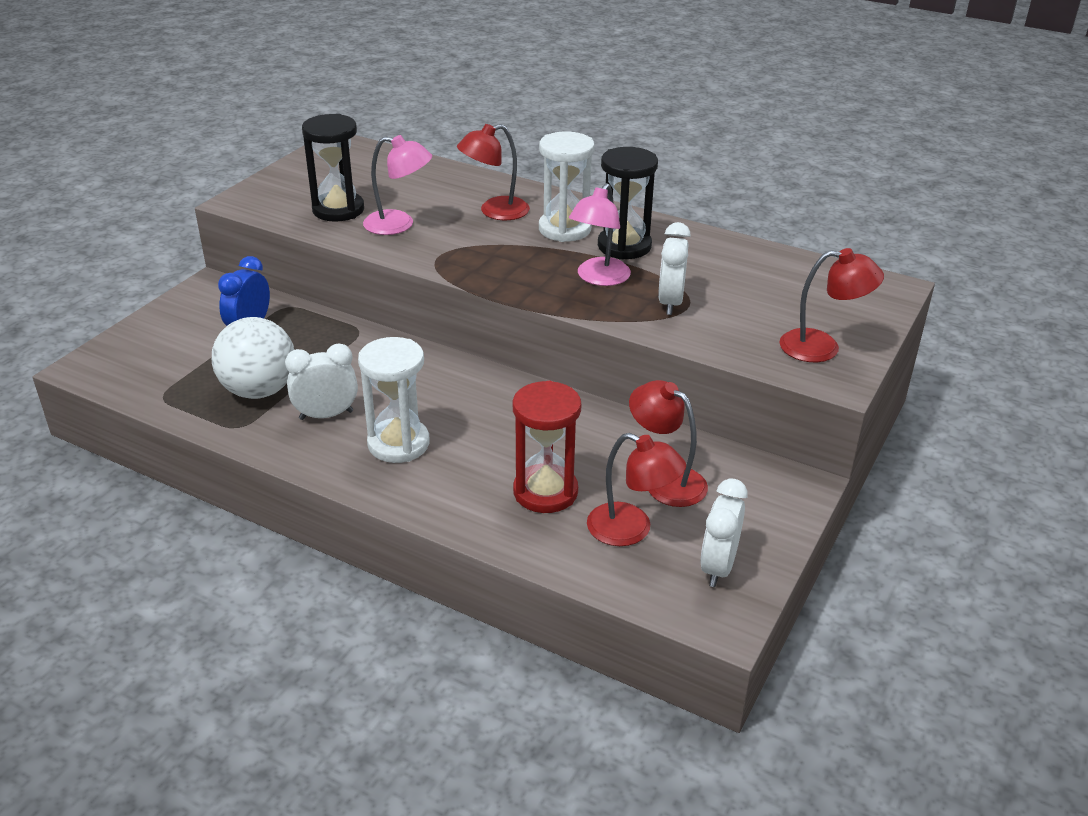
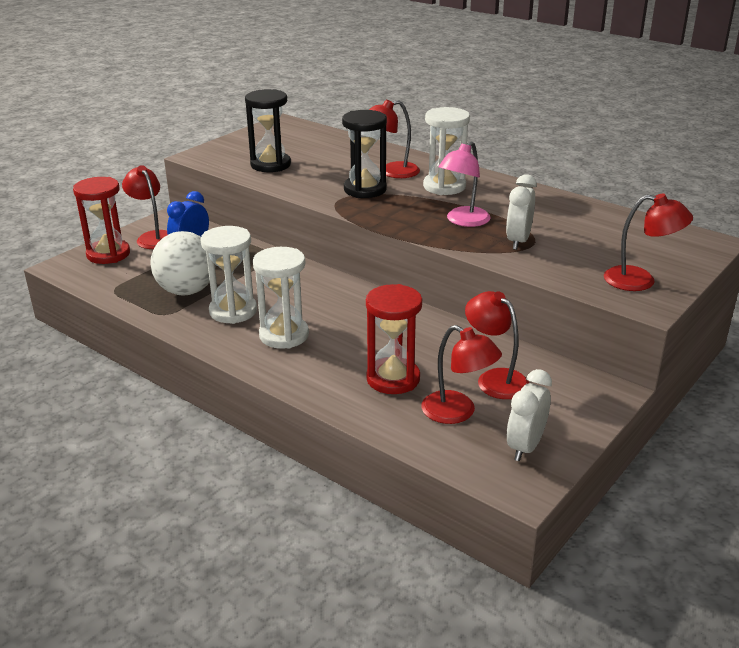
camera: 10 degrees right, 5 degrees down
white clock [285,344,358,420] -> white hourglass [200,226,257,324]
pink lamp [363,135,432,235] -> none
black hourglass [598,147,658,260] -> black hourglass moved to [342,110,387,198]
none -> red hourglass [73,177,130,264]
none -> red lamp [122,165,168,249]

